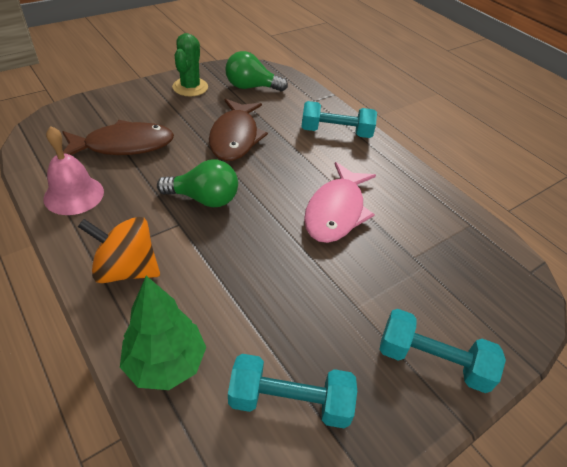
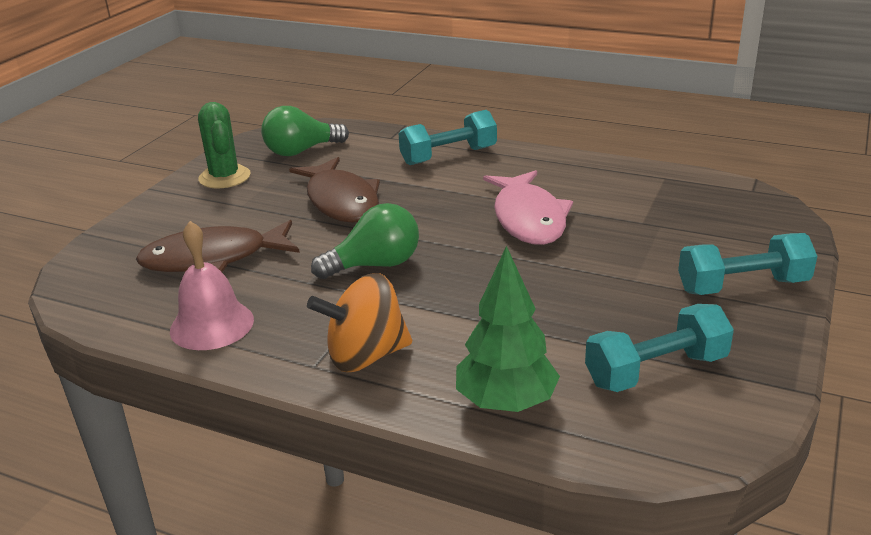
camera: 25 degrees left, 15 degrees down
brown fish [62,120,174,155] -> brown fish turned 150 degrees counterclockwise [136,220,300,272]

